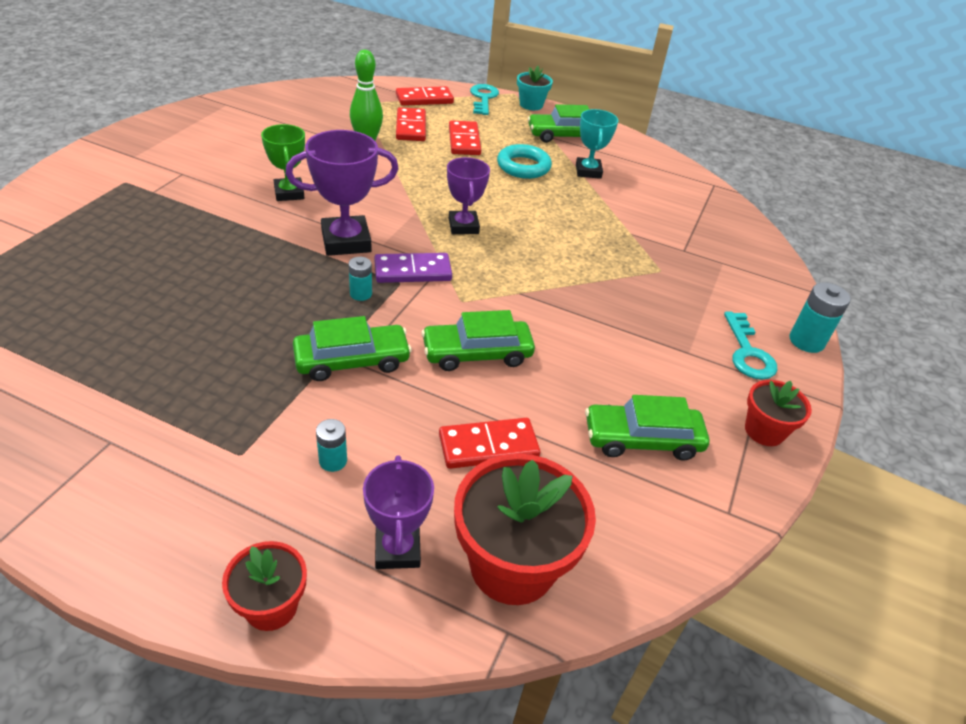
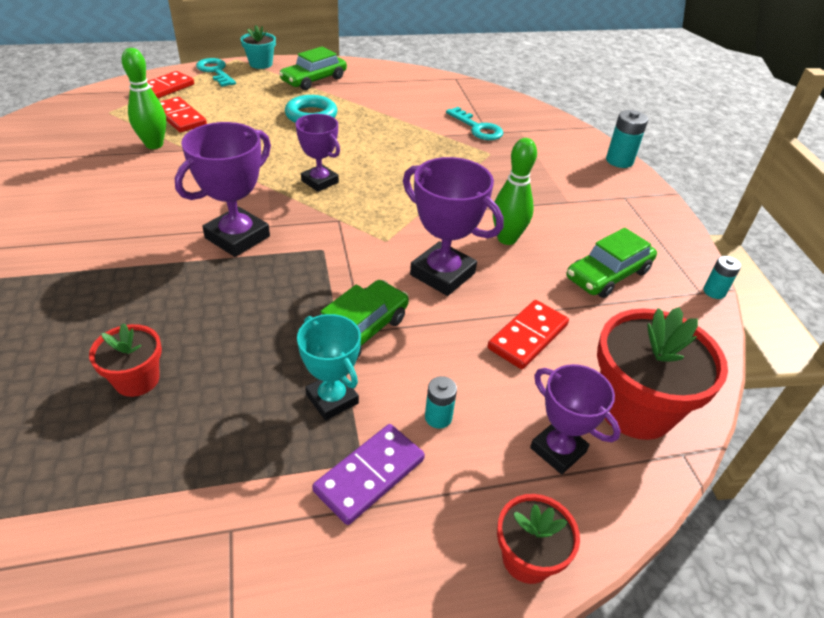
camera: 35 degrees left, 0 degrees up
green trophy [261,124,305,201] -> none
turquoise battery [349,257,372,301] -> turquoise battery moved to [703,256,741,299]
purple domino [374,253,452,283] -> purple domino moved to [312,424,425,525]
green car [421,310,535,371] -> purple trophy [403,157,504,296]
red domino [449,120,481,155] -> none
turquoise trophy [576,109,618,179] -> turquoise trophy moved to [297,314,361,420]
turquoise key [724,312,778,380] -> turquoise key moved to [446,107,503,140]
red flower pot [745,380,812,446] -> red flower pot moved to [89,323,162,397]
none -> green bowling pin [493,138,537,245]

